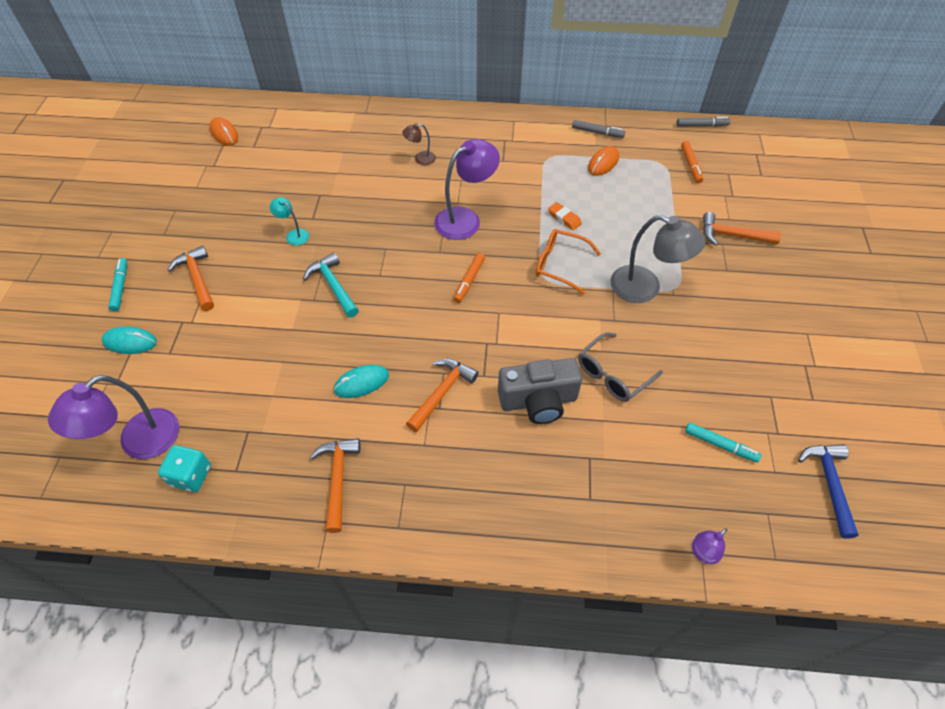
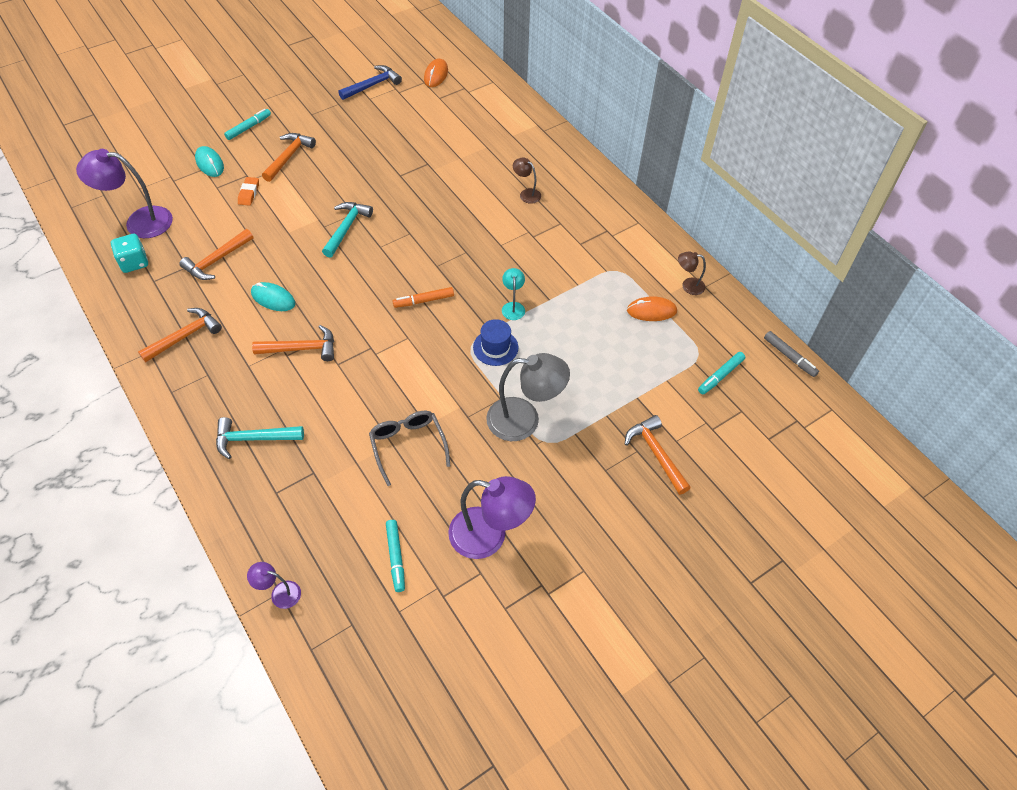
camera: 50 degrees right, 0 degrees up
turquoise lamp [270,197,309,246] -> turquoise lamp moved to [502,268,525,320]
purple lamp [434,139,500,240] -> purple lamp moved to [448,476,536,559]
grey camera [498,358,582,424] -> none
orange glasses [536,229,601,295] -> blue hat [473,319,518,366]
orange eraser [548,202,582,230] -> orange eraser moved to [238,177,259,206]
grey marker [572,120,625,138] -> brown lamp [678,251,706,295]
grey glasses [578,333,663,402] -> grey glasses turned 60 degrees clockwise [369,411,450,486]
grey lamp [610,215,705,303] -> grey lamp turned 75 degrees counterclockwise [486,353,570,441]
orange marker [681,141,703,183] -> turquoise marker [698,352,745,394]
blue hammer [798,444,859,539] -> blue hammer moved to [338,65,402,100]
none -> orange hammer [179,229,253,280]
none -> turquoise hammer [216,417,304,459]

